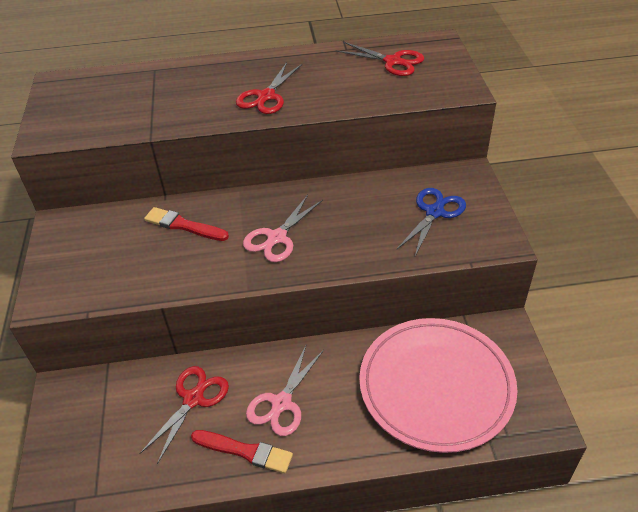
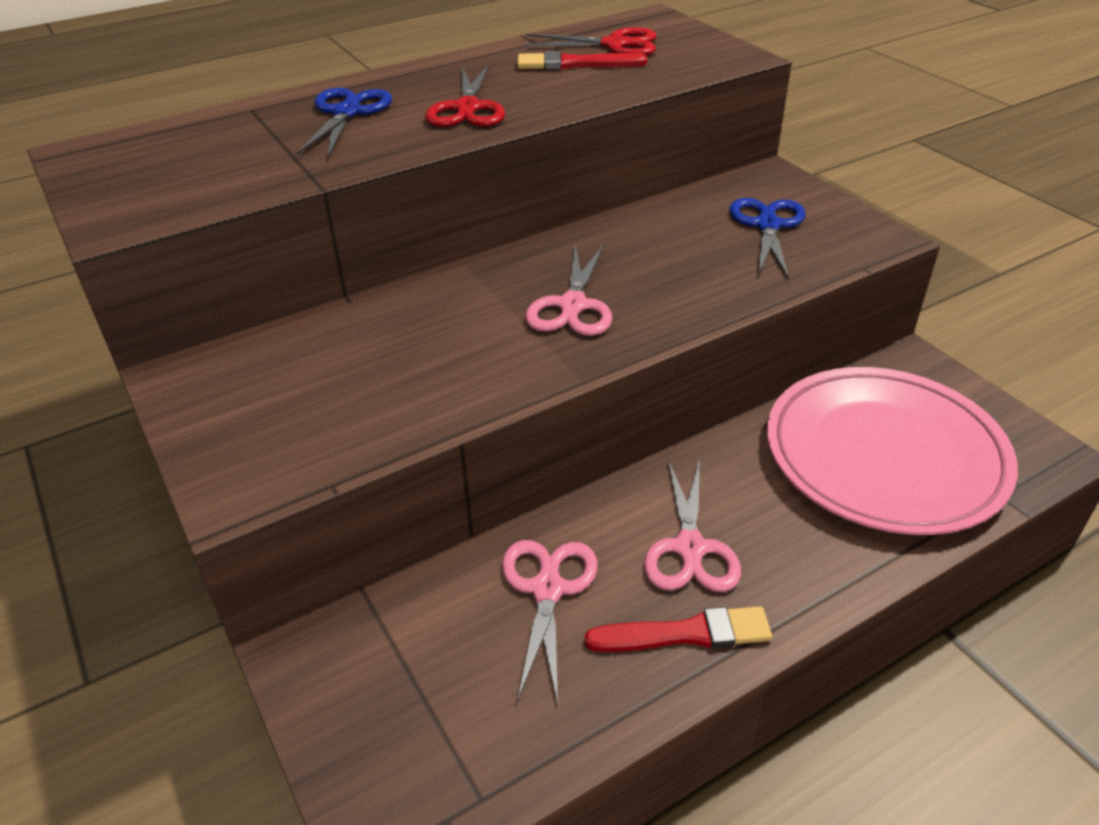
camera: 25 degrees left, 5 degrees down
red scissors [139,366,229,464] -> pink scissors [502,540,598,704]
red brush [144,207,229,241] -> red brush moved to [517,51,647,70]
none -> blue scissors [297,88,392,158]

